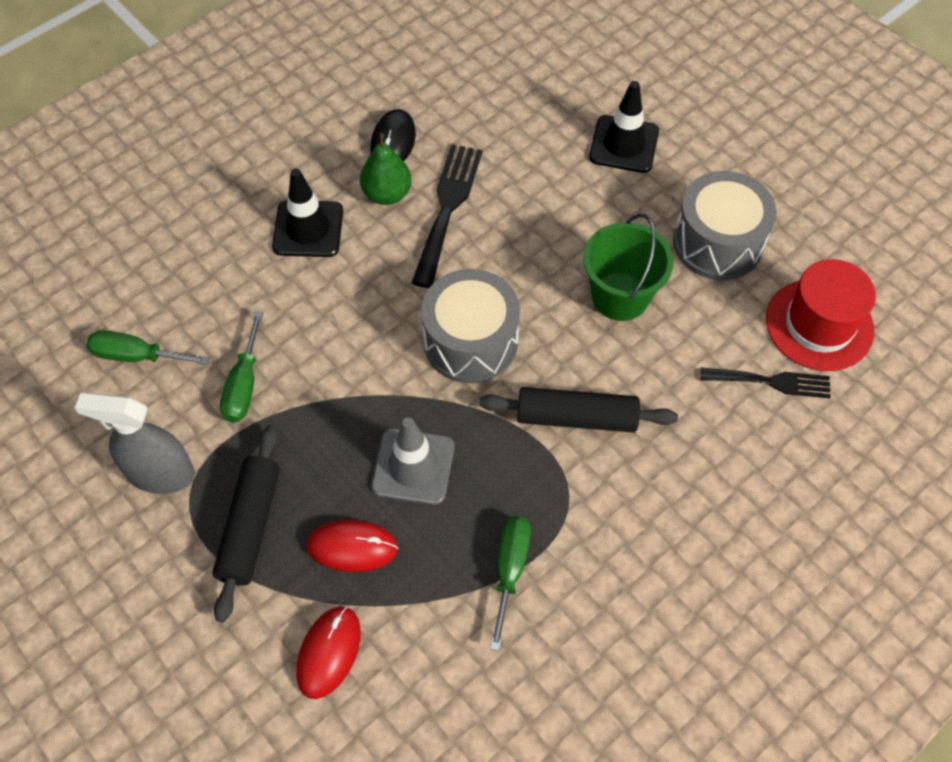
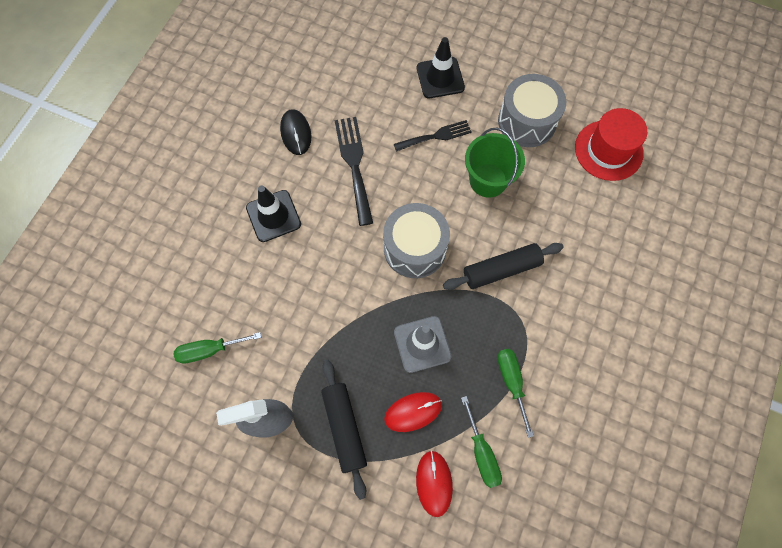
camera: 25 degrees left, 10 degrees up
green screwdriver [220,311,263,423] -> green screwdriver moved to [461,396,502,488]
green pear [360,133,412,205] -> none
black fork [700,367,831,398] -> black fork moved to [394,120,472,152]

